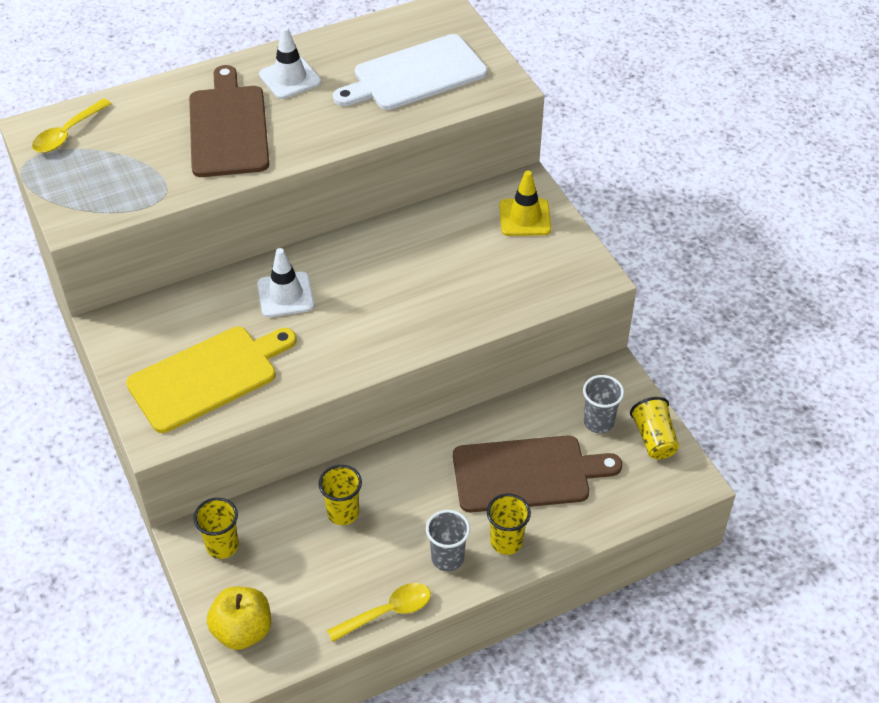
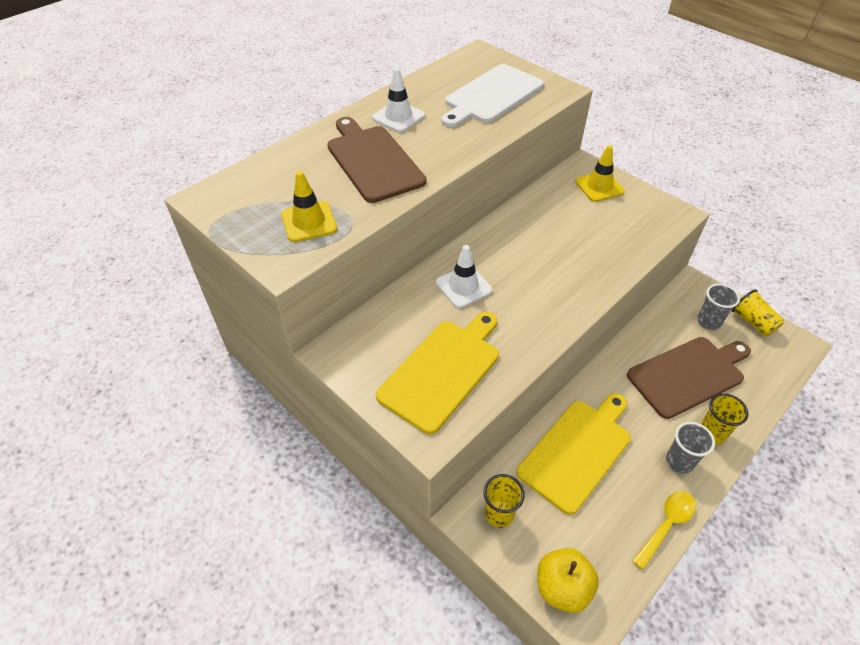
camera: 20 degrees left, 0 degrees up
yellow spoon [32,98,112,153] -> none
yellow cup [319,465,362,525] -> yellow cutting board [517,393,631,515]
none -> yellow traffic cone [281,171,337,242]

